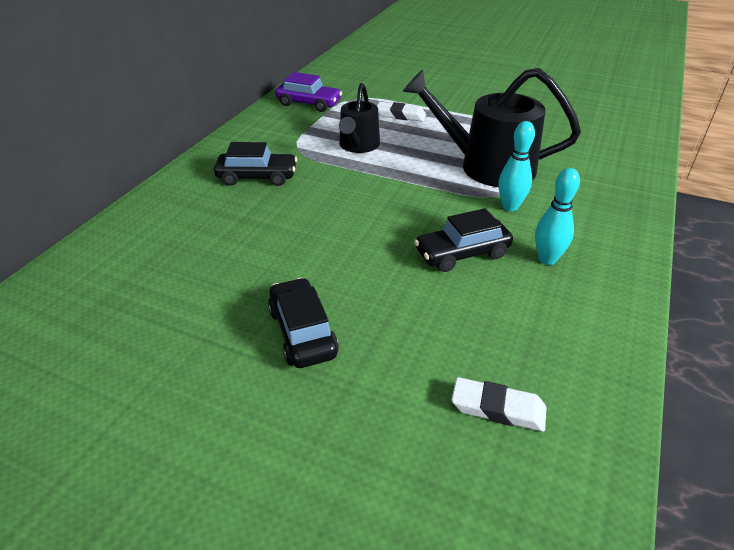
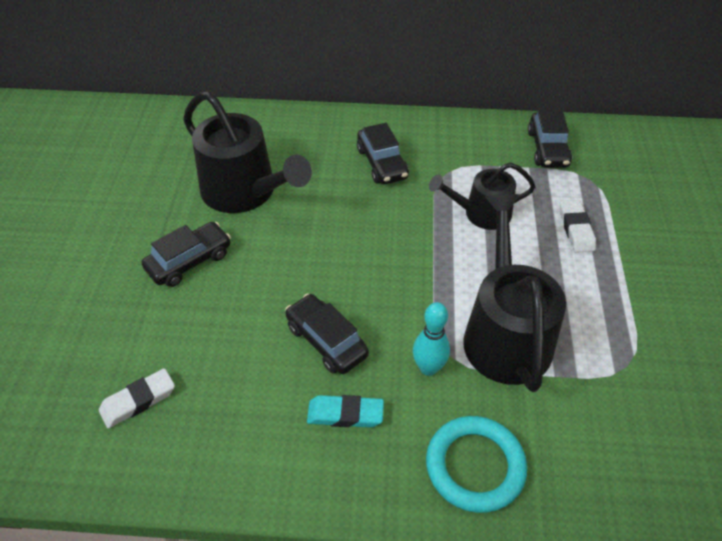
camera: 70 degrees right, 10 degrees up
purple car [275,72,342,112] -> black car [528,110,572,168]
white eraser [451,377,546,432] -> white eraser turned 60 degrees clockwise [99,368,175,428]
turquoise bowling pin [535,168,580,265] -> turquoise eraser [307,395,384,427]
none -> black watering can [183,91,312,213]
none -> turquoise ring [426,416,527,513]

